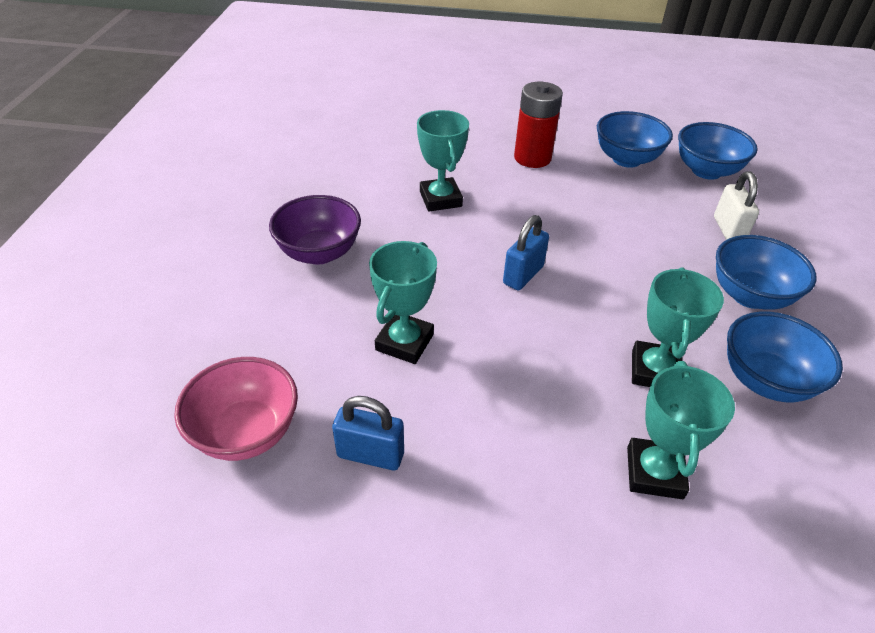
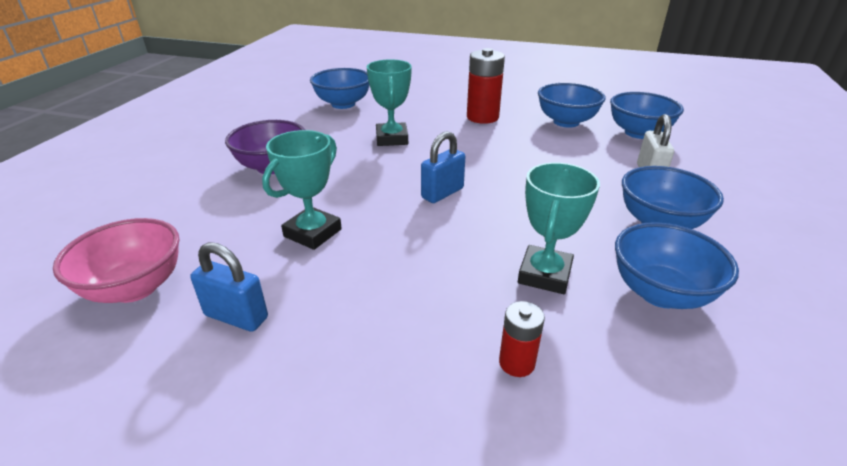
camera: 10 degrees right, 10 degrees down
turquoise trophy [627,361,735,499] -> red battery [499,301,545,377]
none -> blue bowl [310,68,369,109]

